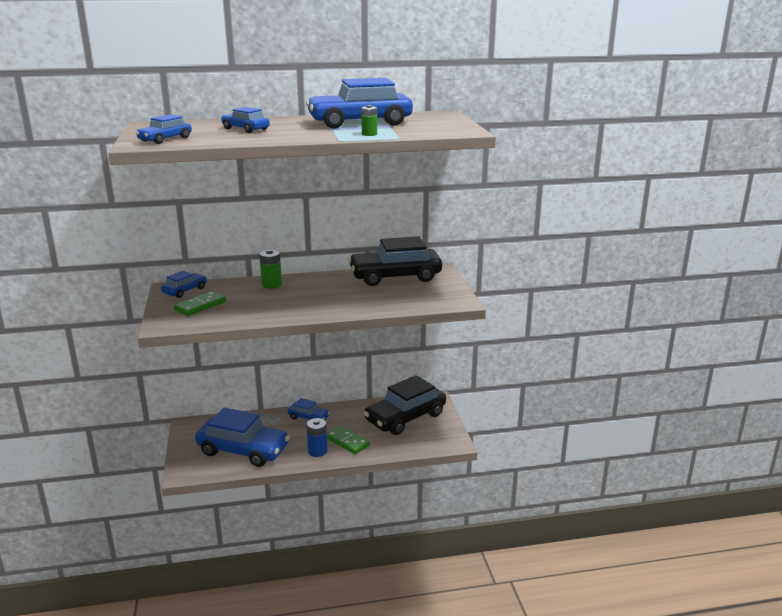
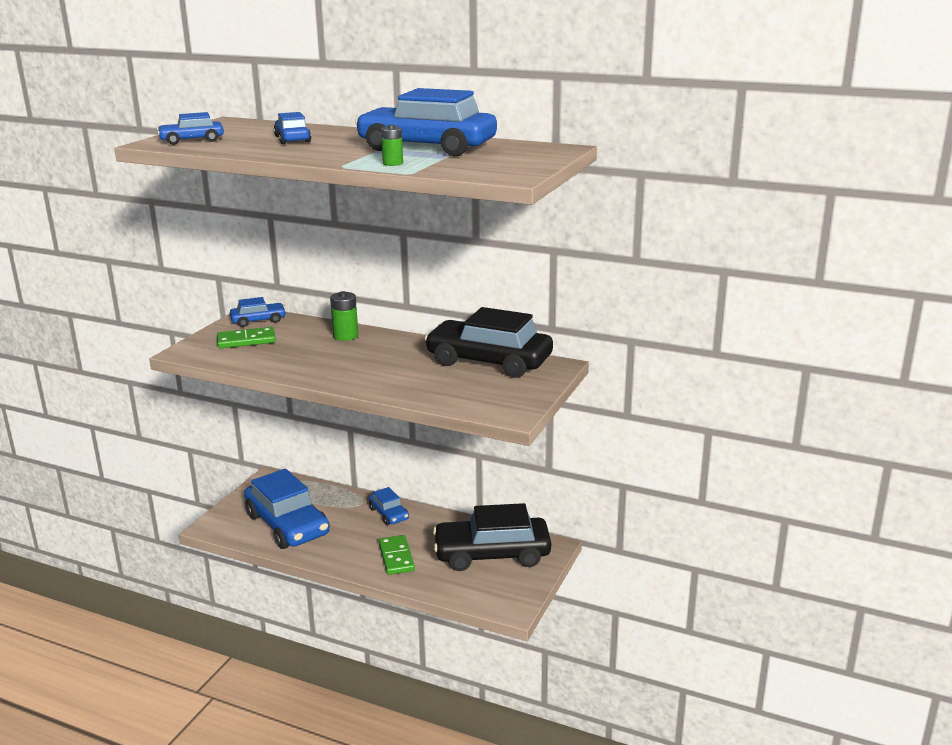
camera: 35 degrees right, 0 degrees up
blue battery [306,418,328,457] -> none

